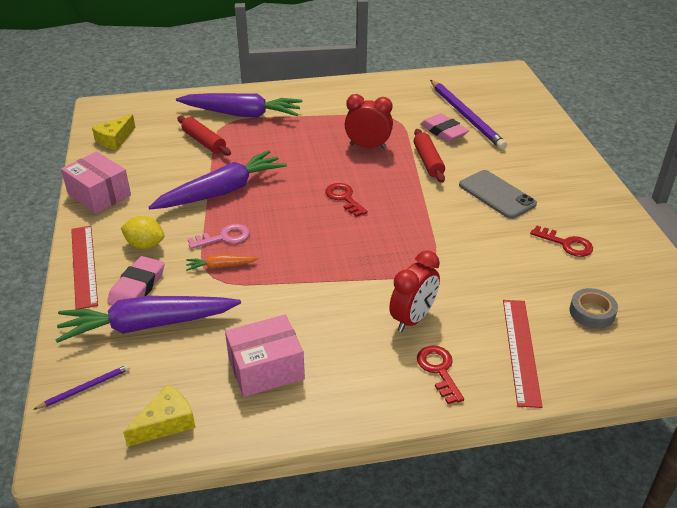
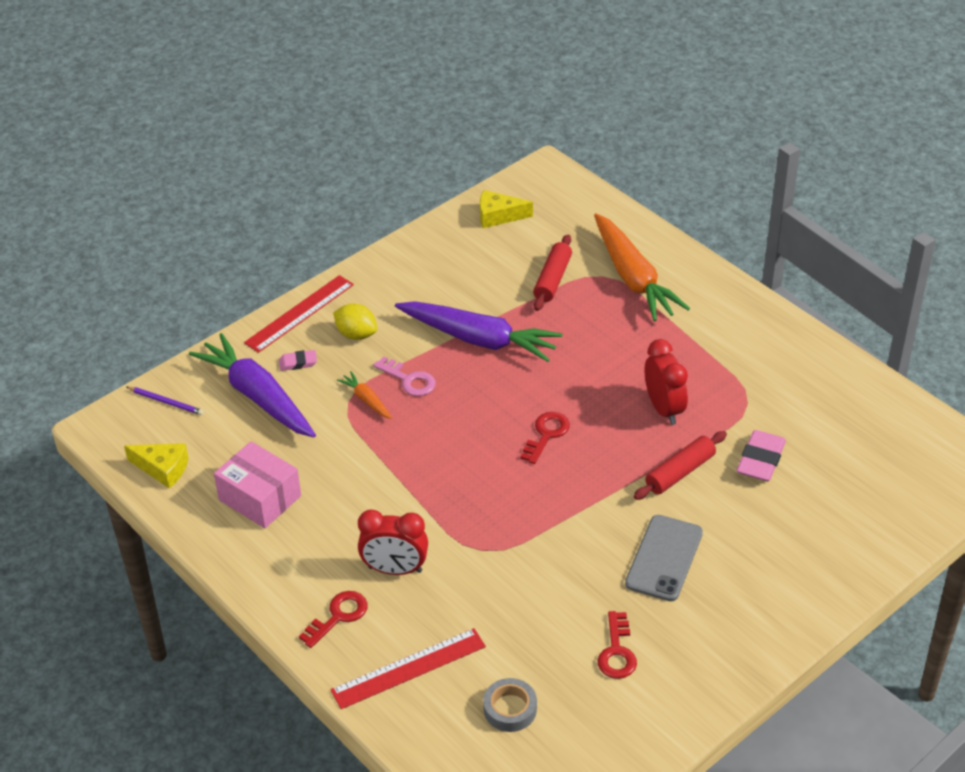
camera: 60 degrees right, 5 degrees up
pink box [61,152,131,214] -> none
pink eraser [107,256,164,306] -> pink eraser [279,350,317,371], size x0.57
yellow lemon [121,216,164,249] -> yellow lemon turned 45 degrees counterclockwise [333,304,377,340]
purple carrot [176,93,302,118] -> orange carrot [594,213,690,321]
purple pencil [430,80,507,150] -> none

